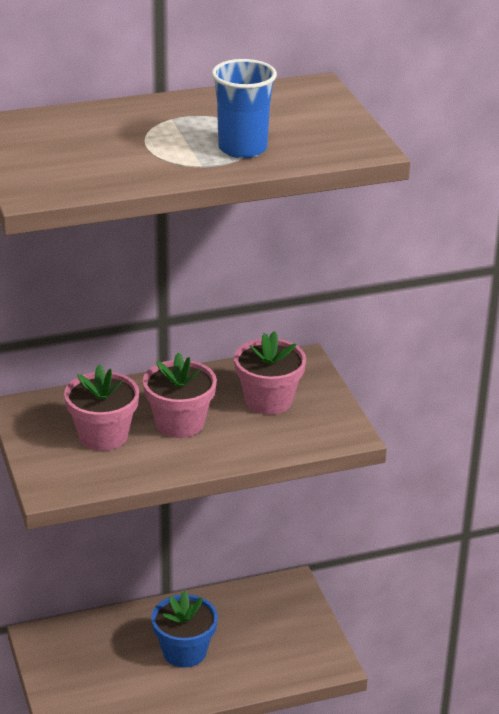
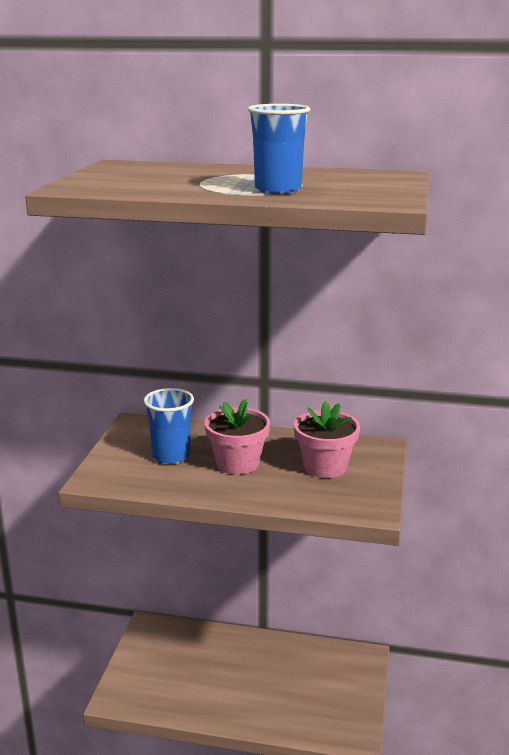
camera: 30 degrees right, 10 degrees down
pink flower pot [64,364,139,451] -> blue cup [144,388,194,464]
blue flower pot [151,591,218,668] -> none

